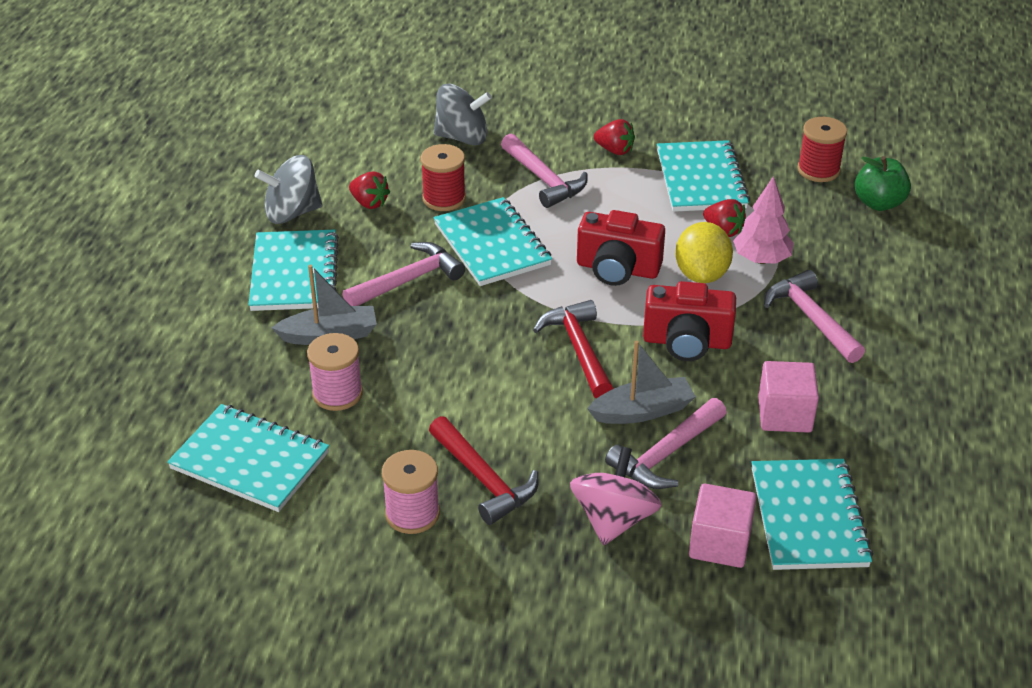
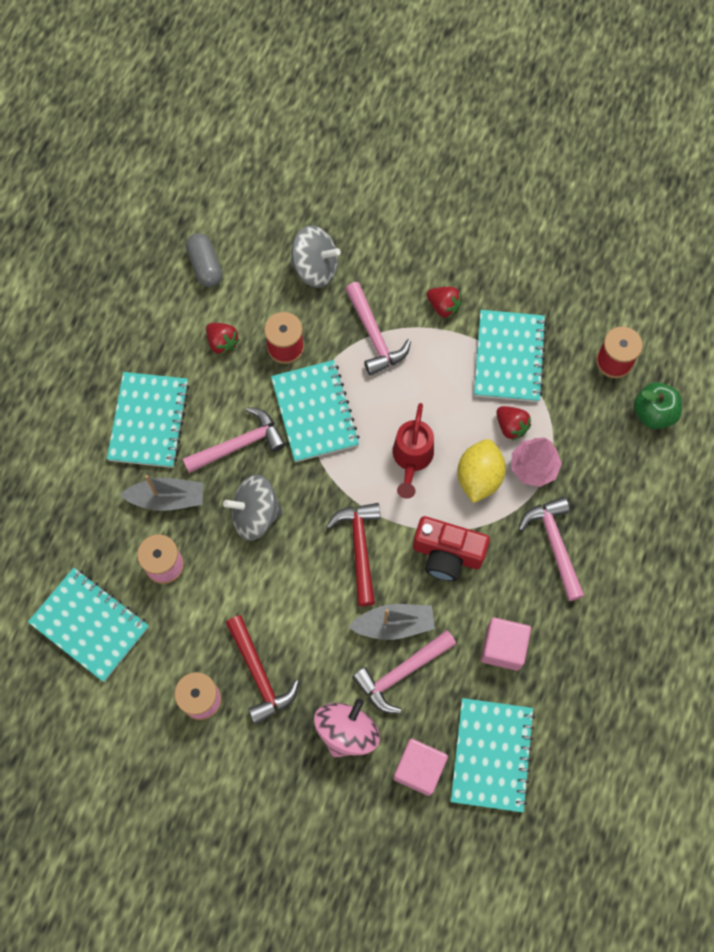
camera: 10 degrees right, 30 degrees up
grey spinning top [255,155,323,224] -> grey spinning top moved to [223,475,283,541]
red camera [577,210,665,286] -> red watering can [393,403,434,499]
none -> grey capsule [186,233,222,287]

